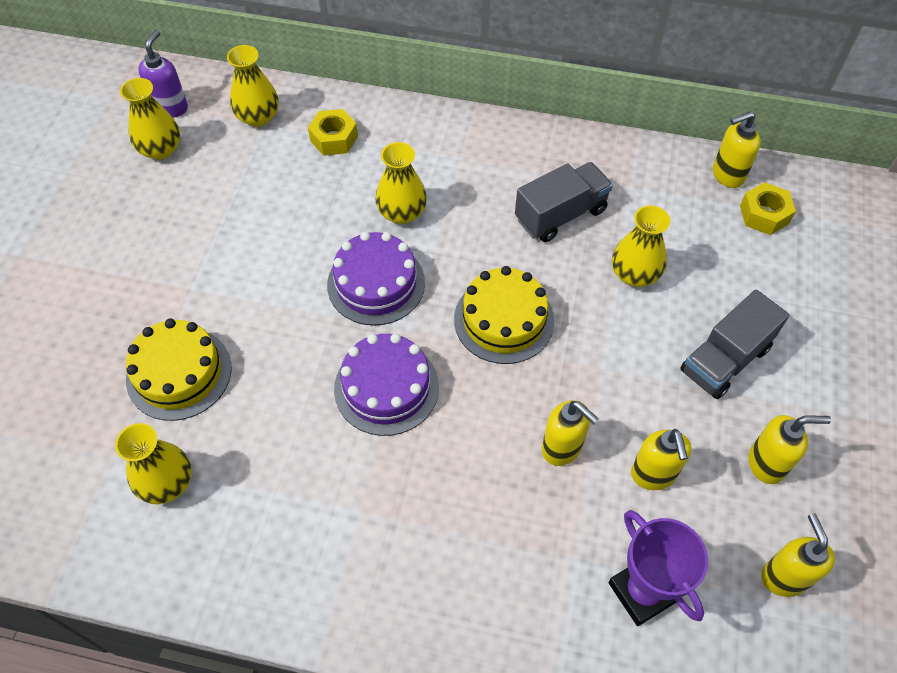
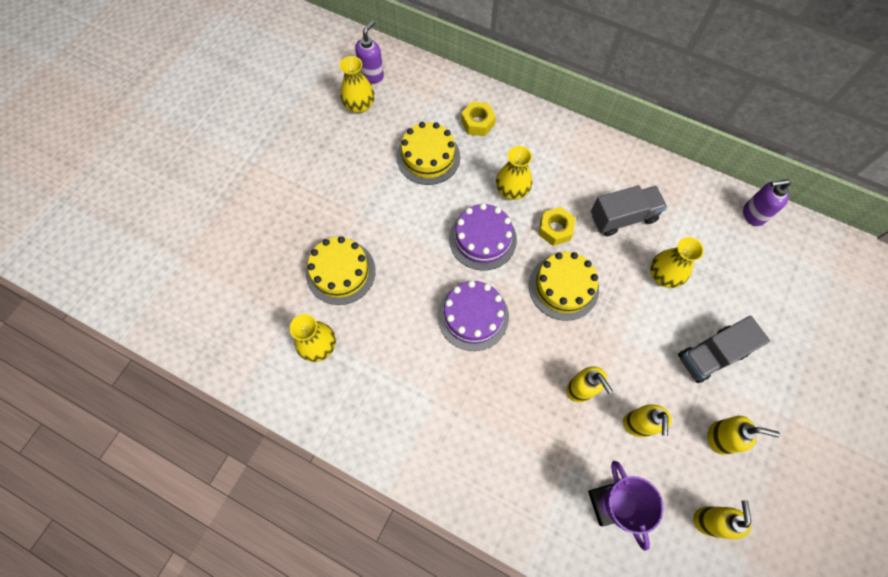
camera: 15 degrees right, 10 degrees up
yellow vase [227,45,279,127] -> none
yellow soap dispenser [713,111,761,188] -> purple soap dispenser [743,179,791,226]
yellow nut [740,182,796,235] -> yellow nut moved to [539,207,575,246]
none -> yellow cake [397,122,460,185]

